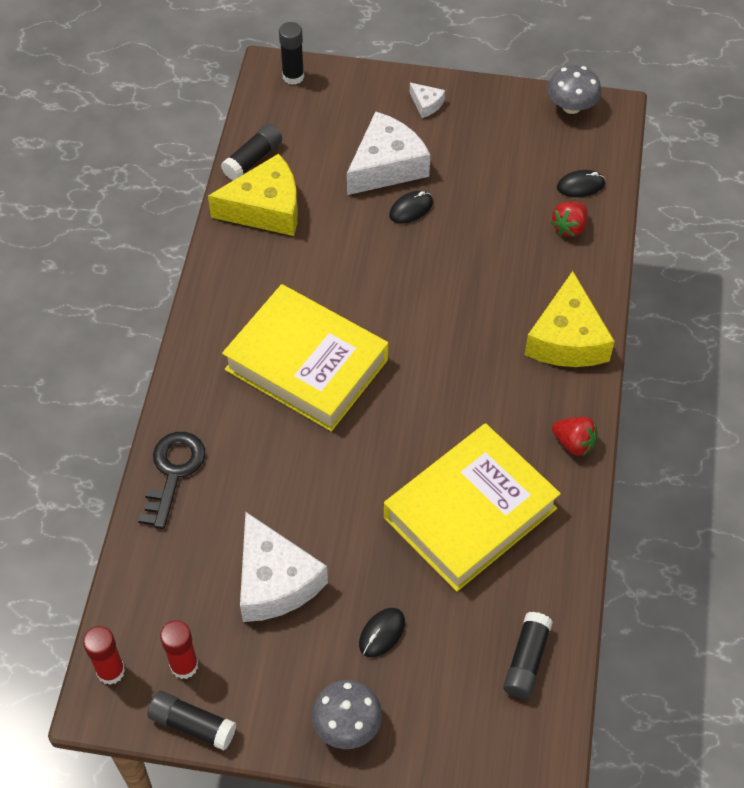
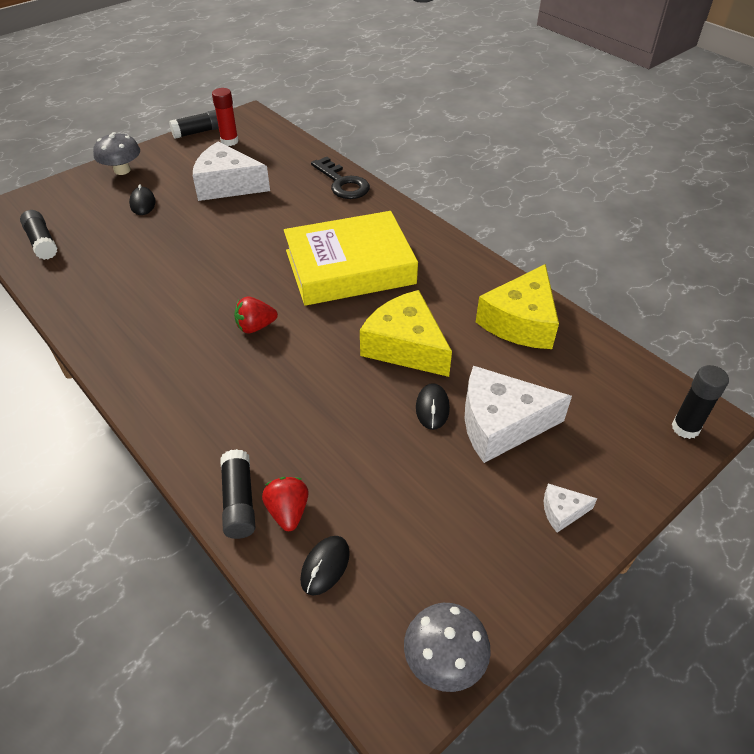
camera: 130 degrees right, 10 degrees down
red glue stick [83,626,125,685] -> none
black glue stick [221,124,282,181] -> black glue stick moved to [220,449,255,539]
white cheese [347,111,430,195] -> white cheese turned 90 degrees clockwise [464,366,572,463]
yellow book [384,423,561,592] -> none
yellow cheese [525,271,615,367] -> yellow cheese moved to [360,290,452,377]
red strawberry [552,417,598,456] -> red strawberry moved to [234,297,278,333]

